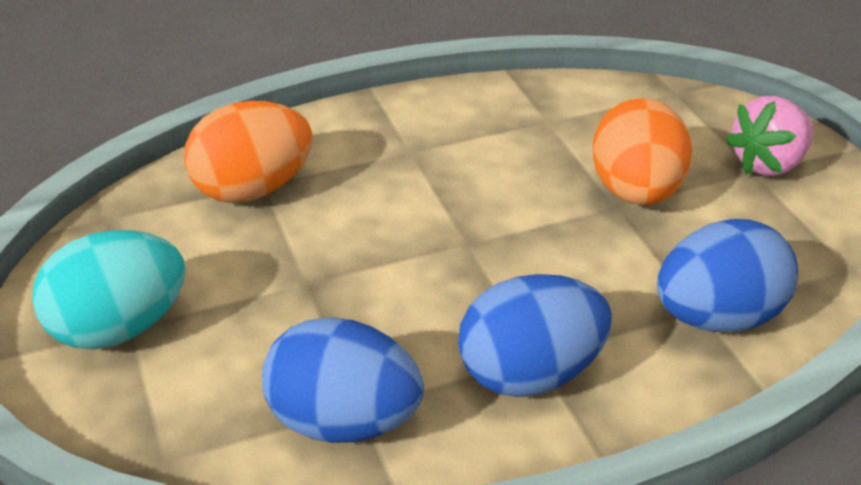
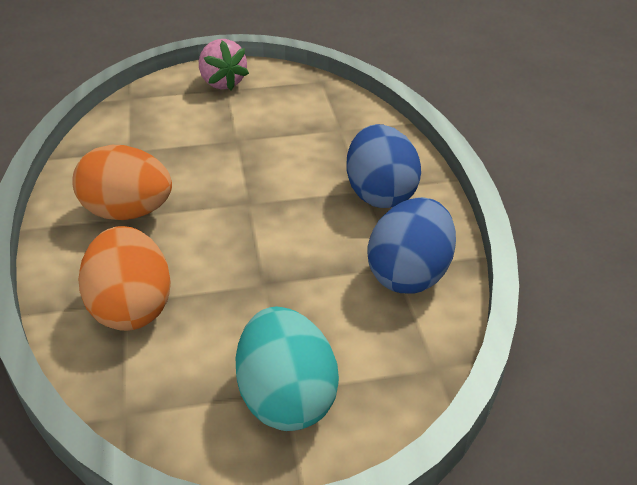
camera: 80 degrees left, 0 degrees up
orange egg [592,98,692,205] -> orange egg moved to [73,145,172,220]
blue egg [657,219,798,332] -> none

